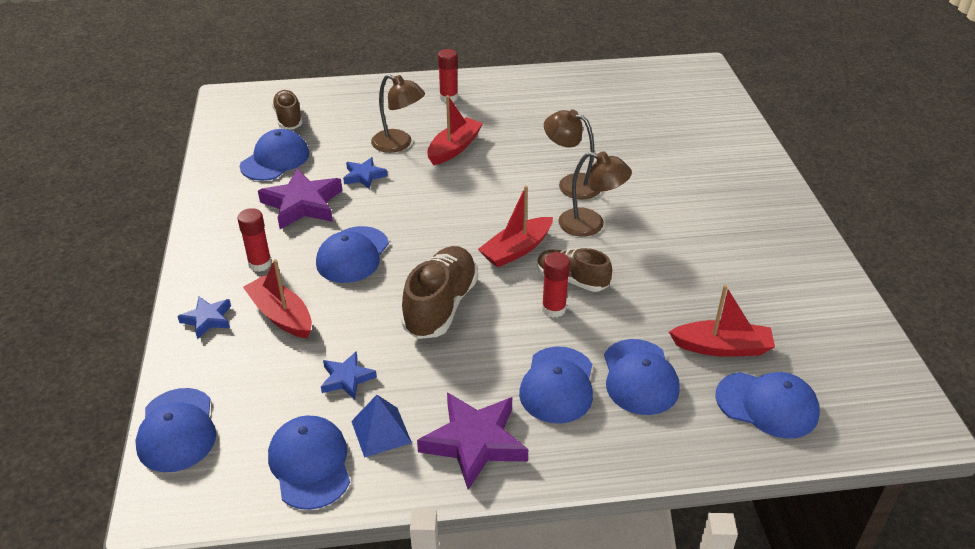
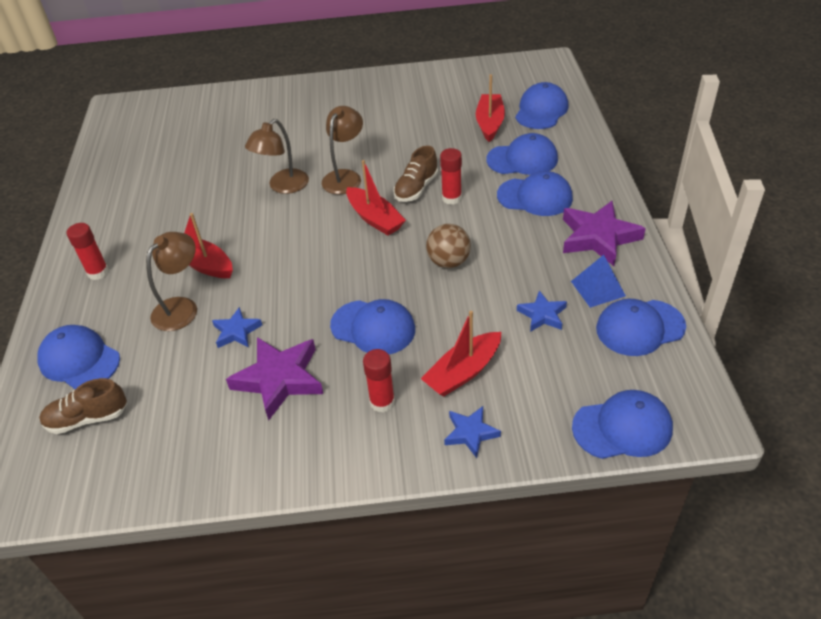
camera: 85 degrees left, 5 degrees up
blue cap [240,129,309,181] -> blue cap moved to [37,325,120,390]
brown shoe [401,246,478,339] -> brown ball [426,224,471,268]

